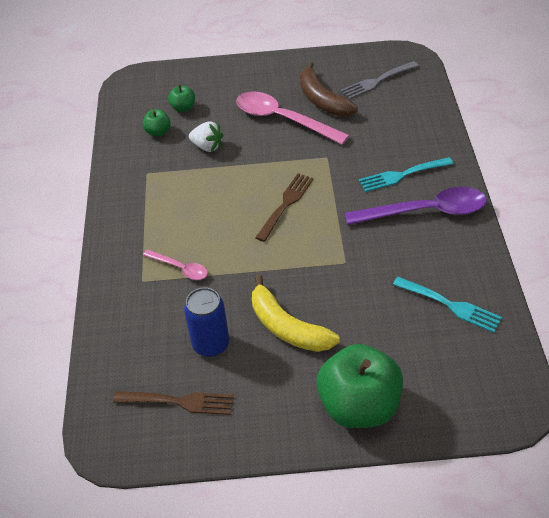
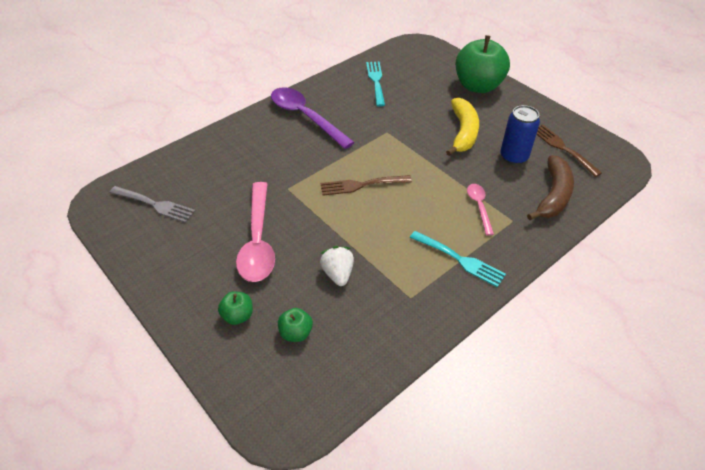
camera: 130 degrees left, 0 degrees up
green apple [143,109,171,137] -> green apple moved to [218,291,253,325]
brown banana [300,61,358,116] -> brown banana moved to [527,155,574,220]
turquoise fork [359,157,454,192] -> turquoise fork moved to [410,231,506,287]

